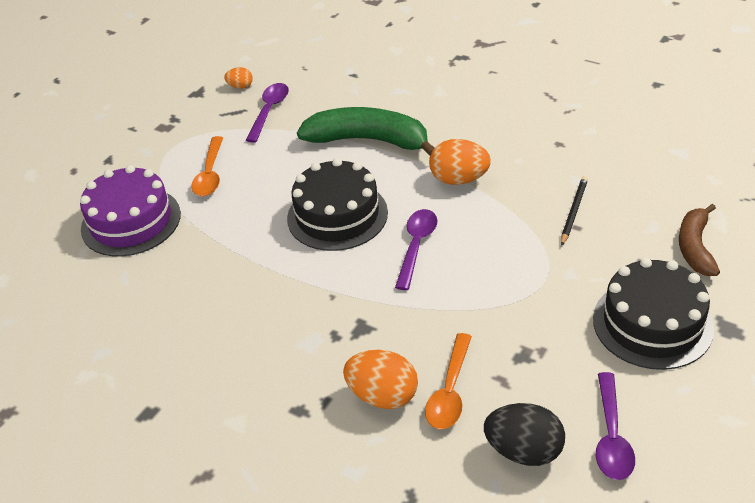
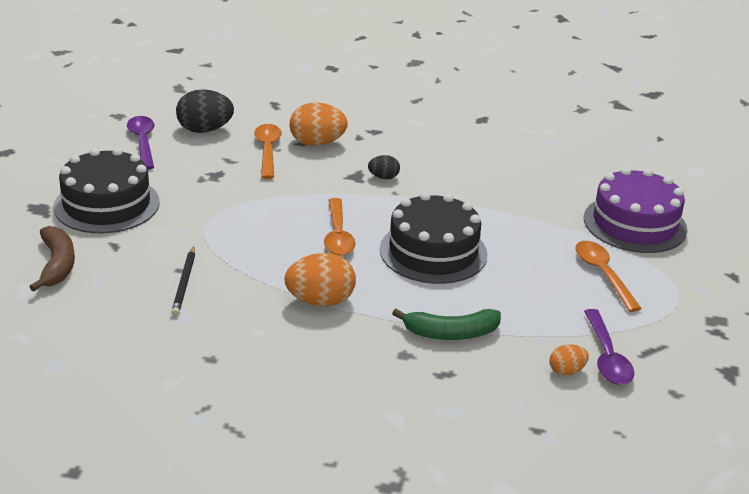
camera: 155 degrees right, 10 degrees down
orange egg [224,67,253,89] -> orange egg moved to [550,344,589,375]
green banana [297,107,435,156] -> green banana [392,309,501,340], size x0.60
purple spoon [395,209,438,290] -> orange spoon [324,198,355,256]
none -> black egg [368,155,400,180]

